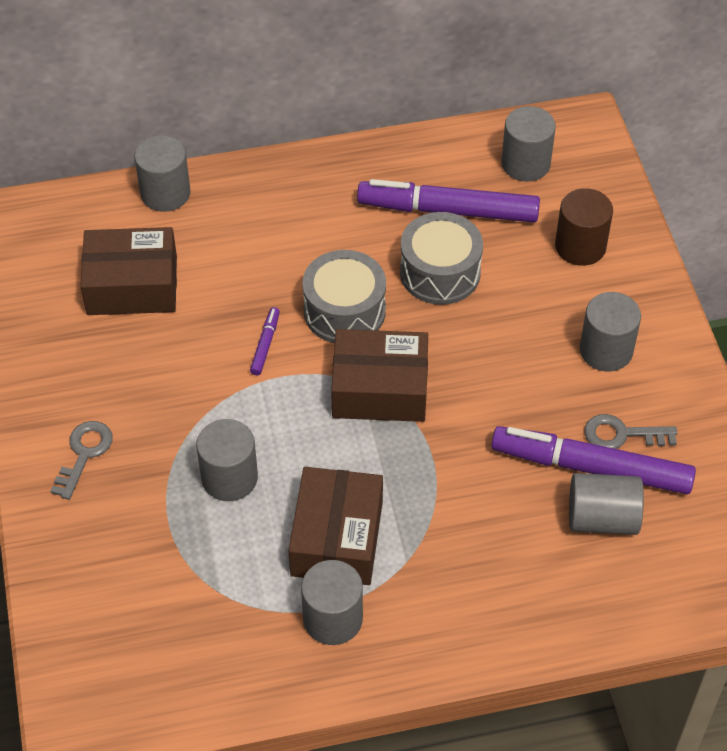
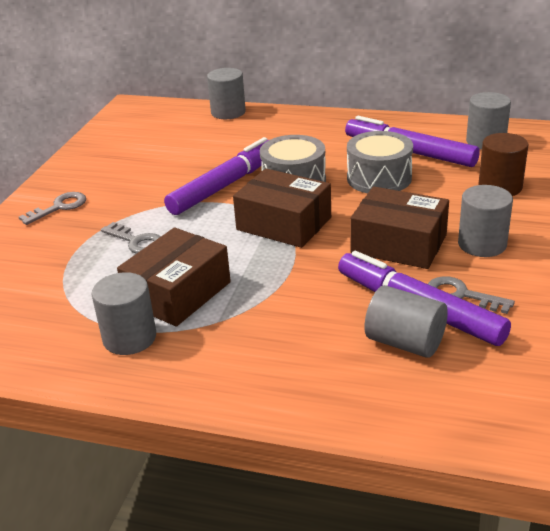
camera: 30 degrees right, 20 degrees down
brown box [80,227,177,315] -> brown box moved to [350,187,449,269]
grey cylinder [196,419,258,501] -> grey key [101,222,161,254]
purple marker [250,307,280,375] -> purple marker [164,137,268,215], size x2.39

